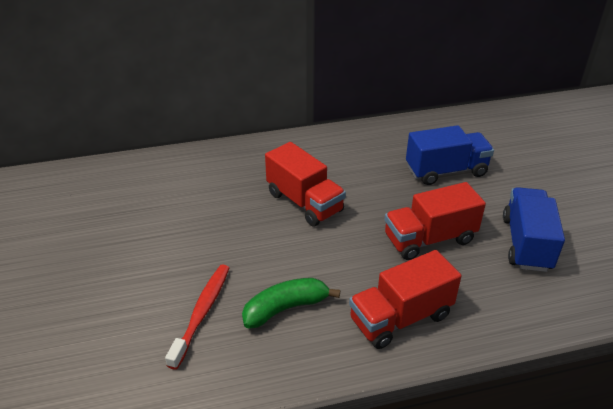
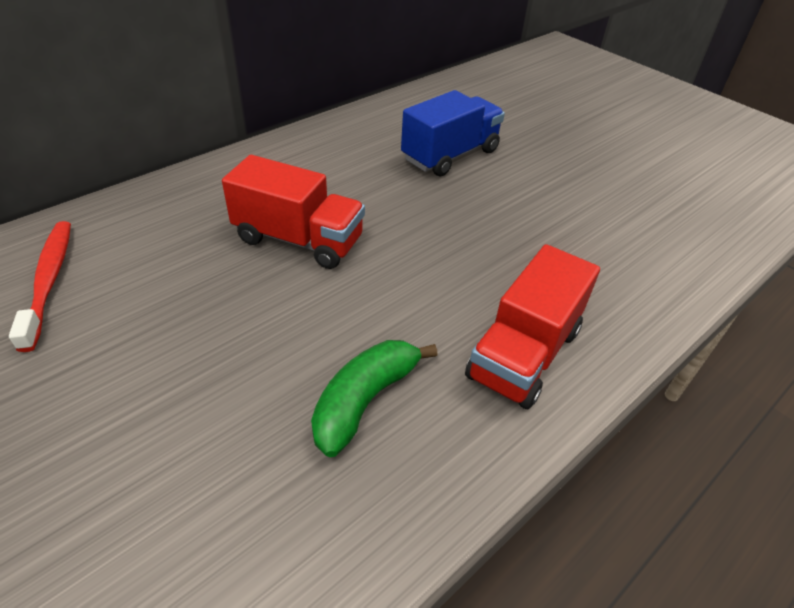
camera: 30 degrees left, 5 degrees up
red toothbrush [165,264,229,370] -> red toothbrush moved to [9,221,71,352]
red truck [384,182,486,260] -> none
blue truck [503,187,565,272] -> none

